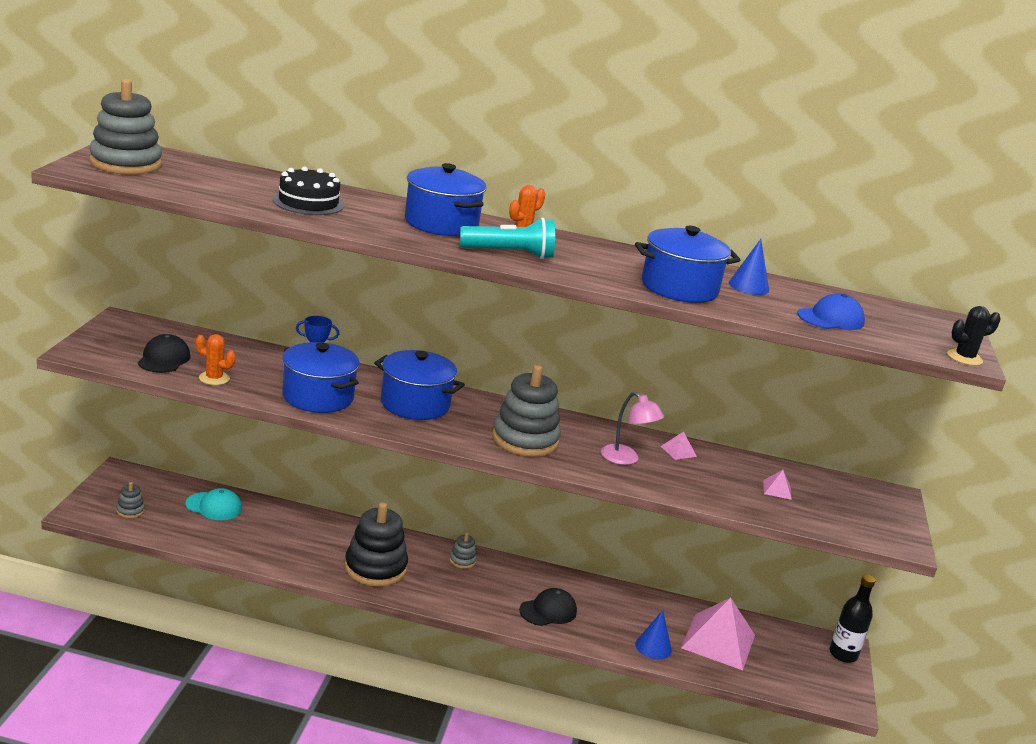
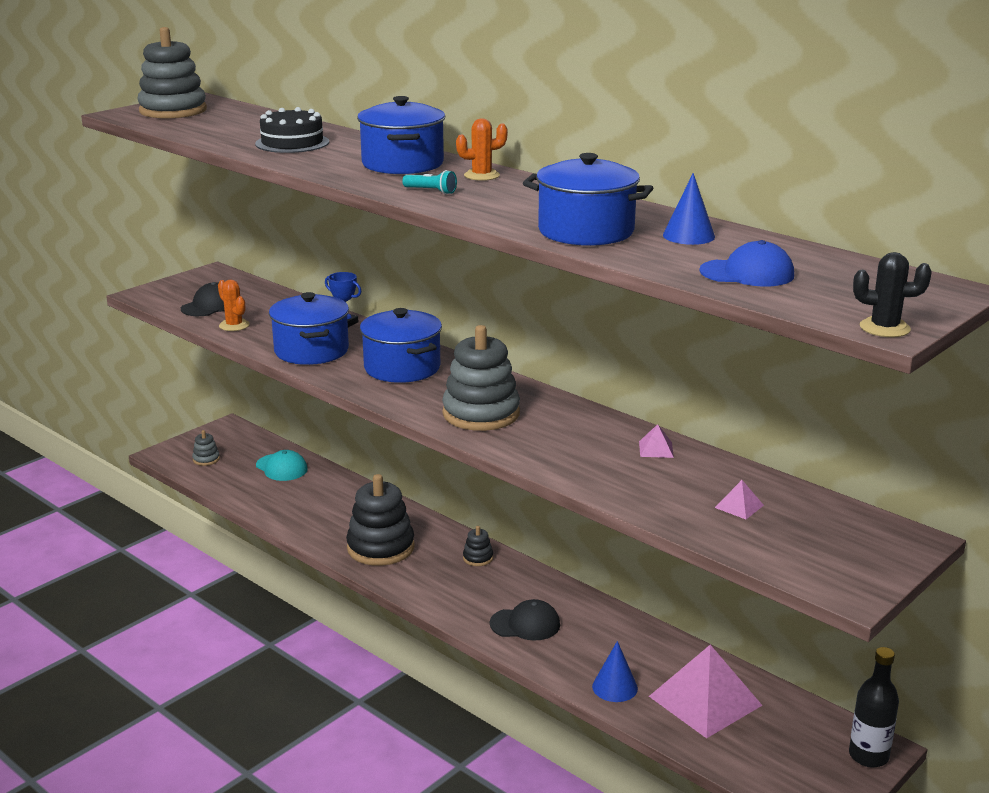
camera: 35 degrees right, 0 degrees up
grey stacking toy [450,533,477,569] -> black stacking toy [463,526,493,566]
turquoise flashlight [460,218,555,259] -> turquoise flashlight [402,170,457,194], size x0.51
pink lamp [601,392,664,465] -> none

